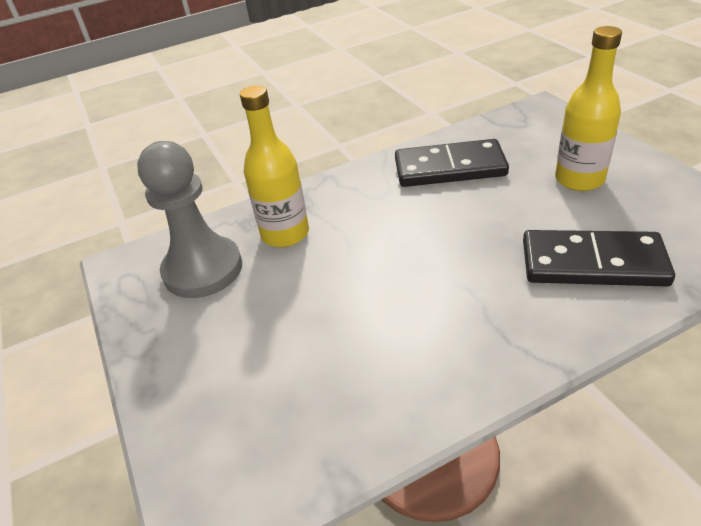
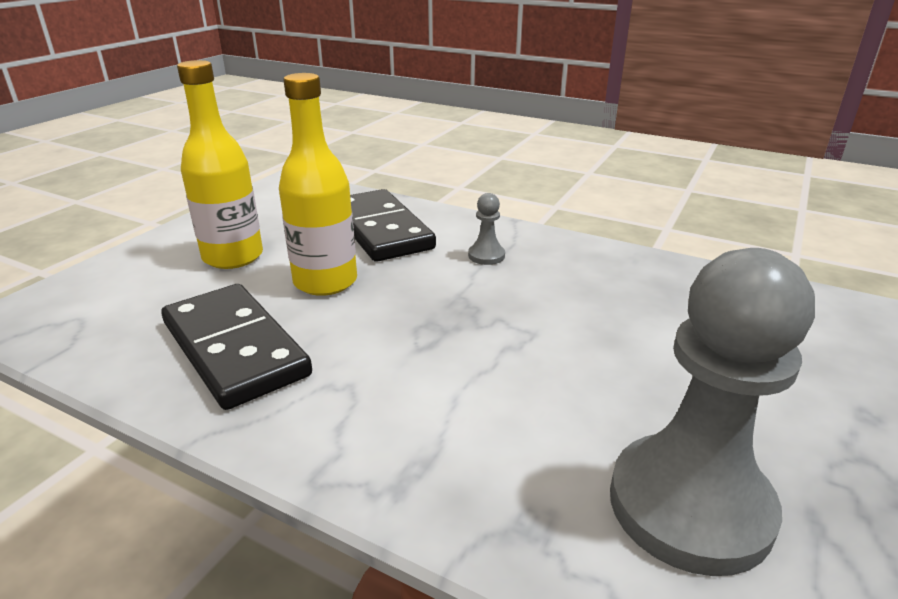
camera: 130 degrees left, 10 degrees down
yellow bottle [240,85,309,247] -> yellow bottle moved to [279,73,357,296]
none -> grey pawn [468,193,505,265]

